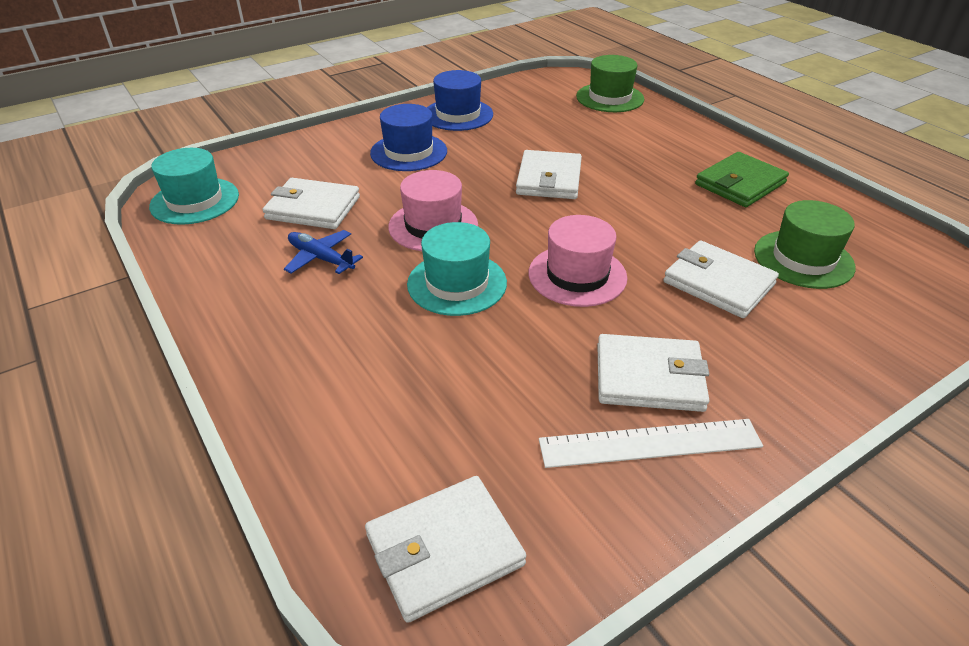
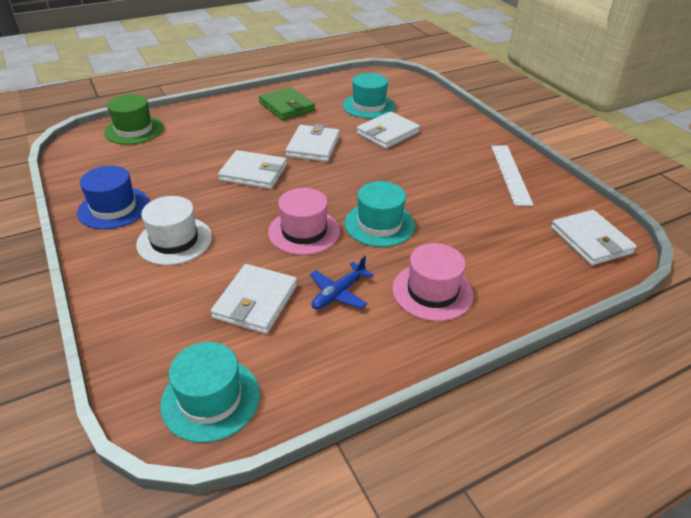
camera: 85 degrees left, 0 degrees up
blue hat [370,104,447,171] -> white hat [136,196,212,265]
pink hat [529,215,627,307] -> pink hat moved to [393,243,473,321]
white wallet [597,334,710,412] -> white wallet moved to [286,124,340,162]
green hat [754,200,856,289] -> turquoise hat [343,73,395,119]

